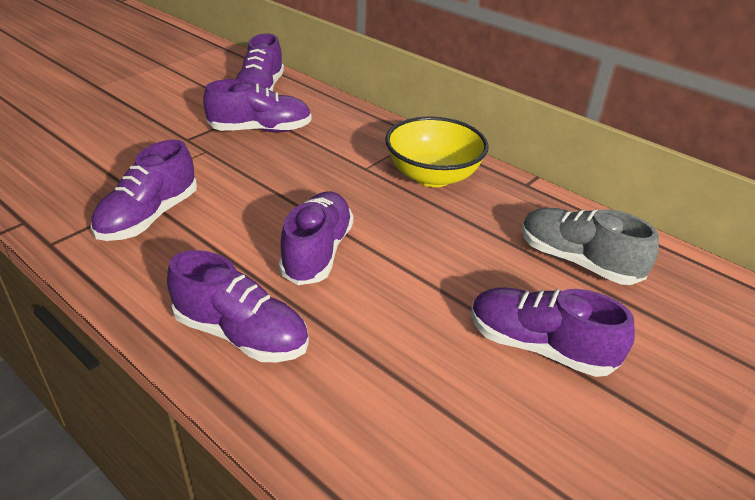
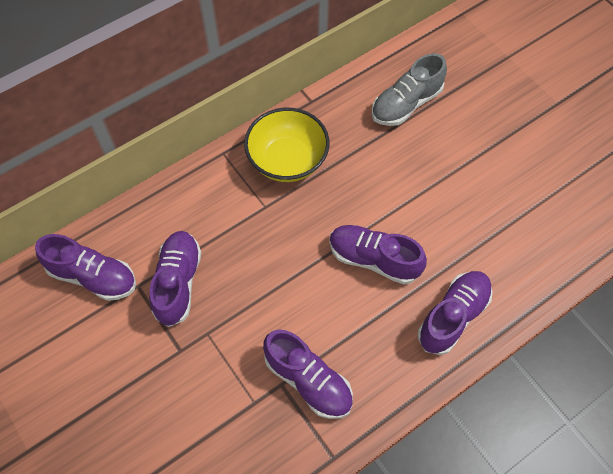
camera: 75 degrees left, 25 degrees up
purple shoe [471,287,635,377] -> none

